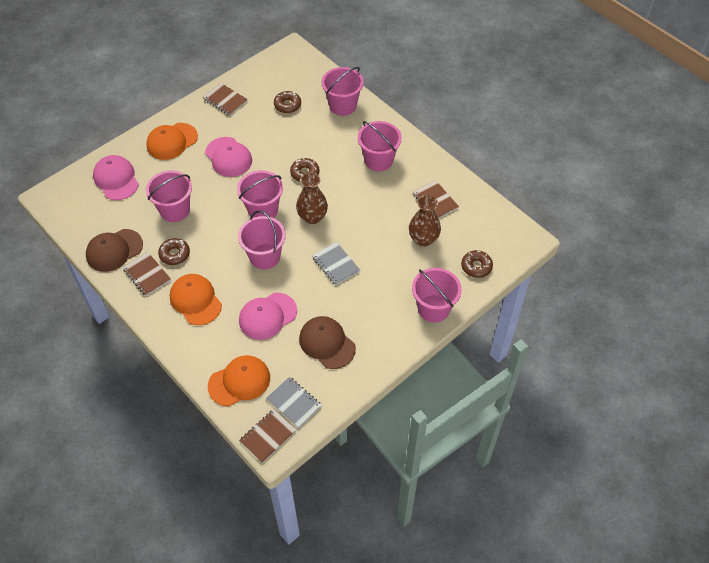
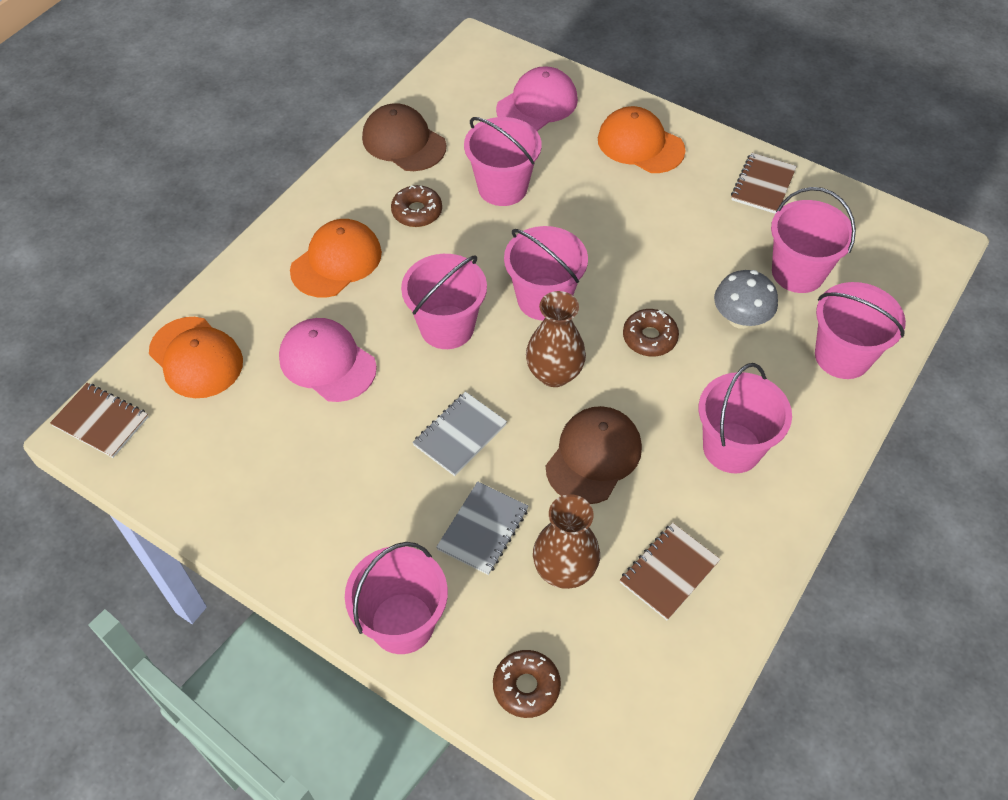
camera: 75 degrees right, 0 degrees up
brown notebook [123,252,171,296] -> none
pink cap [205,137,252,177] -> none
grey notebook [266,377,322,428] -> grey notebook moved to [436,481,529,575]
brown donut [274,91,301,113] -> pink bucket [771,187,856,293]
brown cap [299,316,356,369] -> brown cap moved to [546,406,642,504]
none -> grey mushroom [714,270,778,329]

